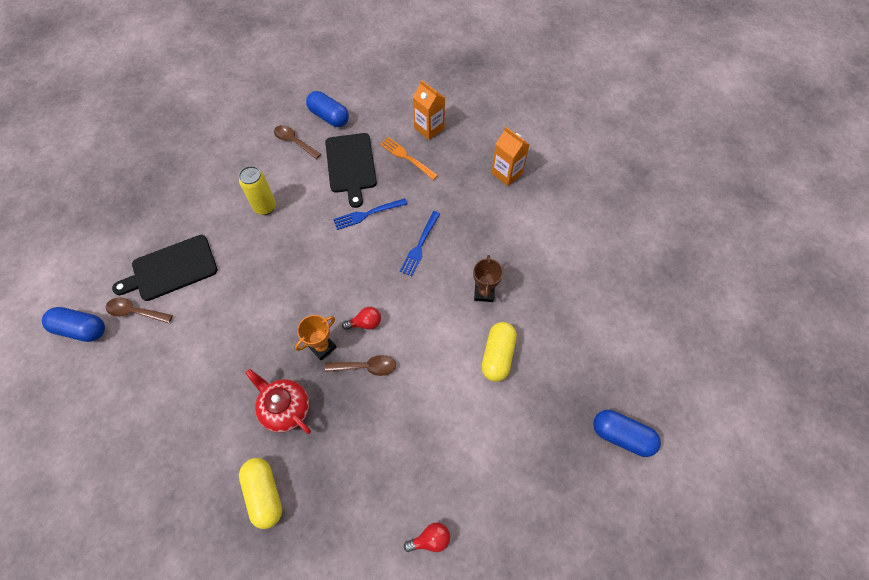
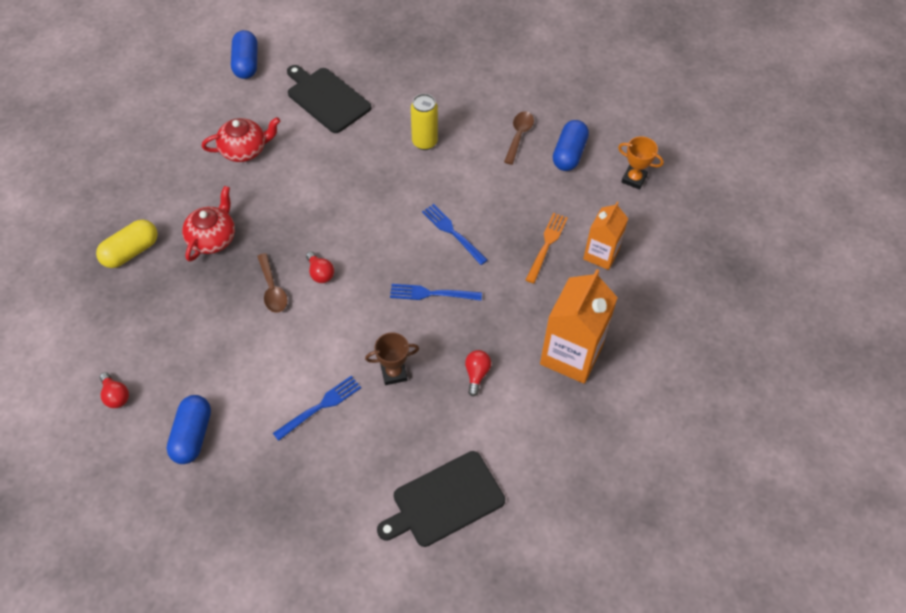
camera: 70 degrees right, 5 degrees down
brown spoon [106,298,173,323] -> none
orange trophy [295,315,336,360] -> orange trophy moved to [618,136,664,190]
black cutting board [325,133,377,208] -> black cutting board moved to [377,451,505,547]
yellow capsule [482,322,517,382] -> blue fork [273,376,361,441]
orange carton [491,127,530,186] -> orange carton [540,269,618,384], size x1.64
blue capsule [593,410,661,457] -> blue capsule moved to [167,395,211,464]
none -> red teapot [202,117,280,162]
none -> red light bulb [465,350,491,397]

